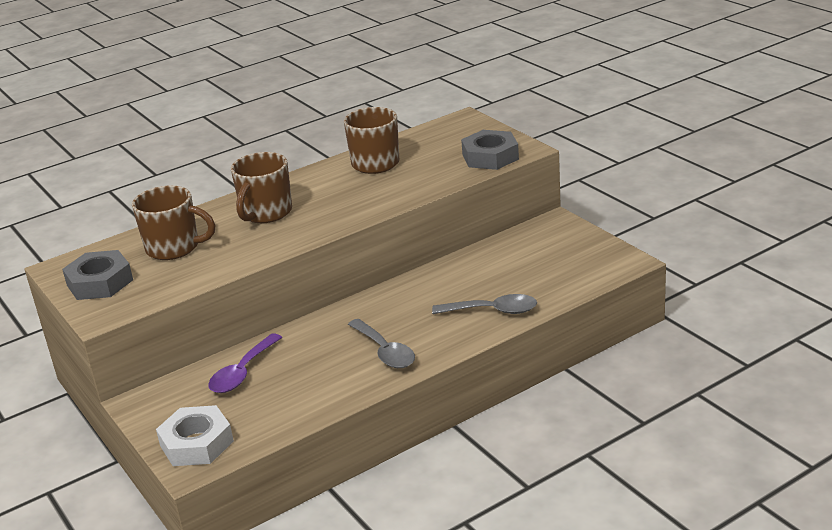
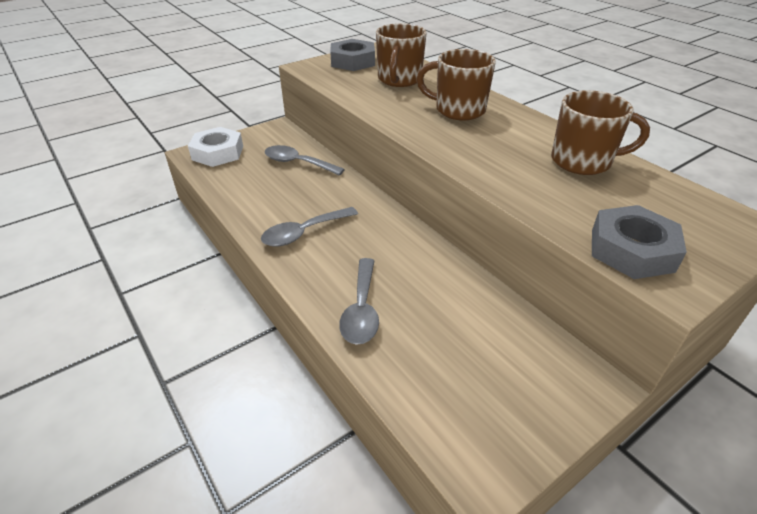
camera: 85 degrees right, 10 degrees up
purple spoon [208,333,282,393] -> grey spoon [265,145,345,176]

